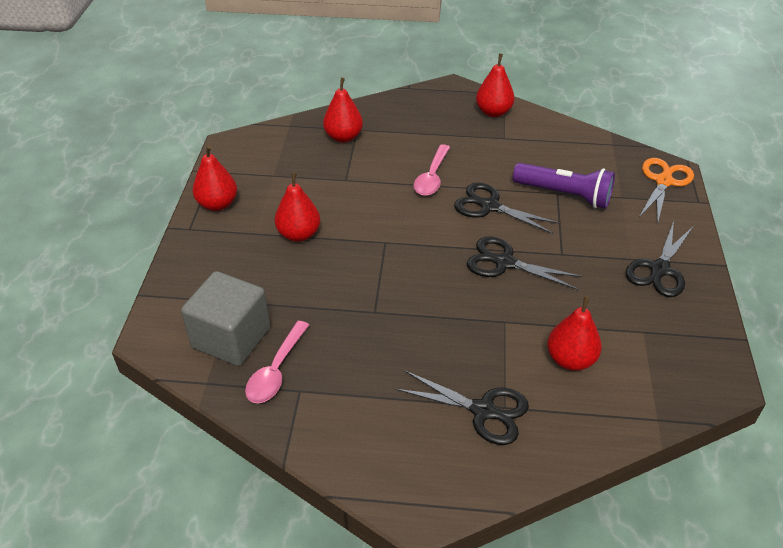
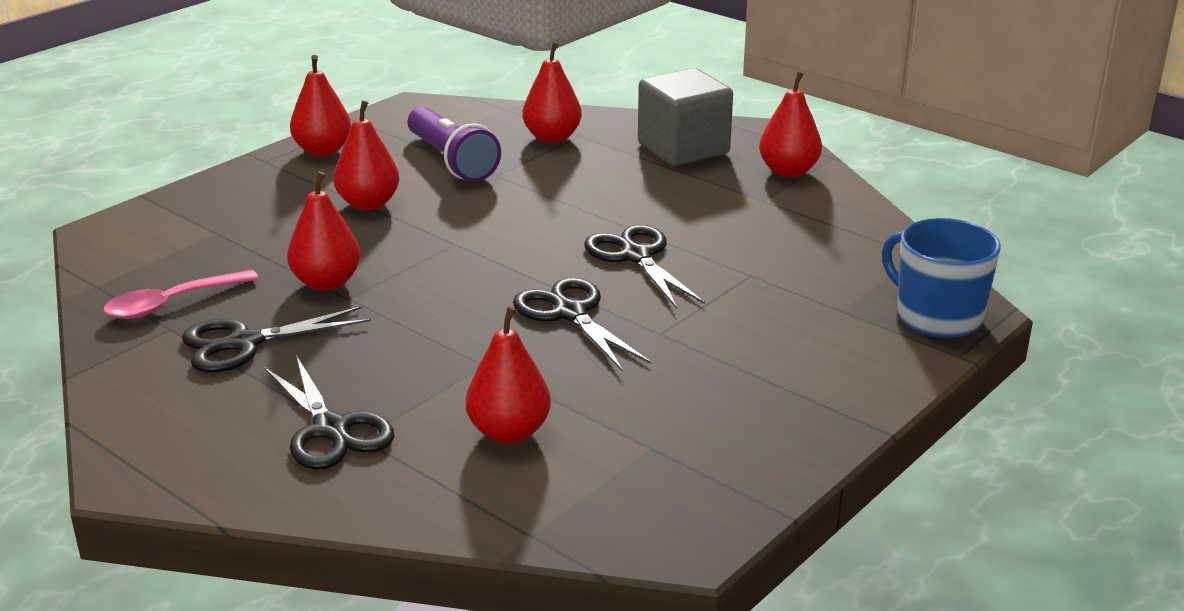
camera: 35 degrees right, 15 degrees down
grey cube [181,271,270,366] -> grey cube moved to [638,68,733,166]
pink spoon [414,144,450,196] -> none
purple flashlight [513,163,615,209] -> purple flashlight moved to [408,107,501,182]
black scissors [626,221,693,297] -> black scissors moved to [182,306,371,373]
orange scissors [639,158,694,225] -> blue mug [882,218,1001,338]
none -> red pear [287,171,360,291]

